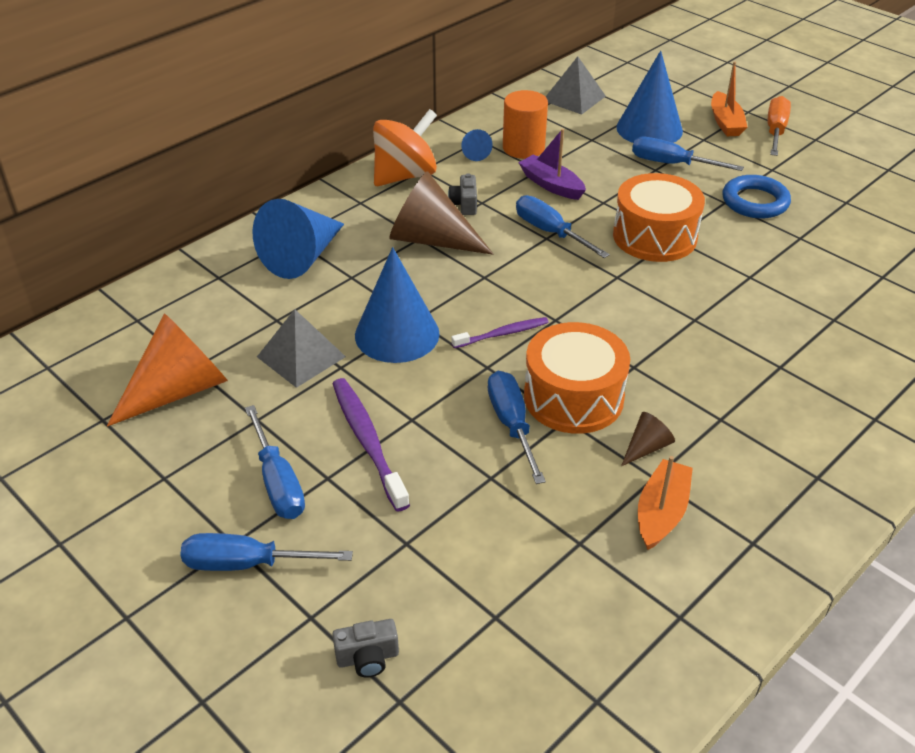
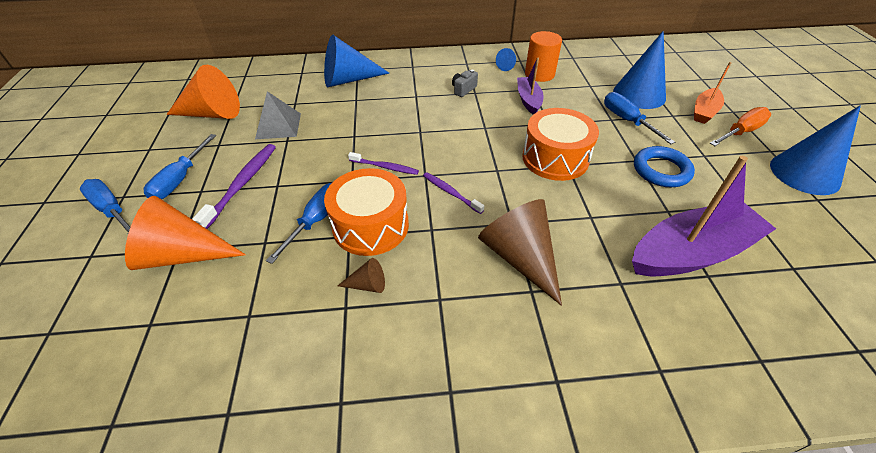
camera: 40 degrees right, 5 degrees up
grey camera [332,619,399,677] -> none
blue cone [355,247,440,363] -> blue cone moved to [770,105,861,195]
orange spinning top [373,109,437,186] -> none
brown cone [389,171,493,255] -> brown cone moved to [478,199,562,306]
blue screwdriver [516,195,610,258] -> none
grey pyramid [546,56,606,115] -> none
orange boat [638,456,693,550] -> none
none -> orange cone [125,196,246,270]
none -> purple toothbrush [423,172,484,214]
none -> purple boat [632,156,776,276]

